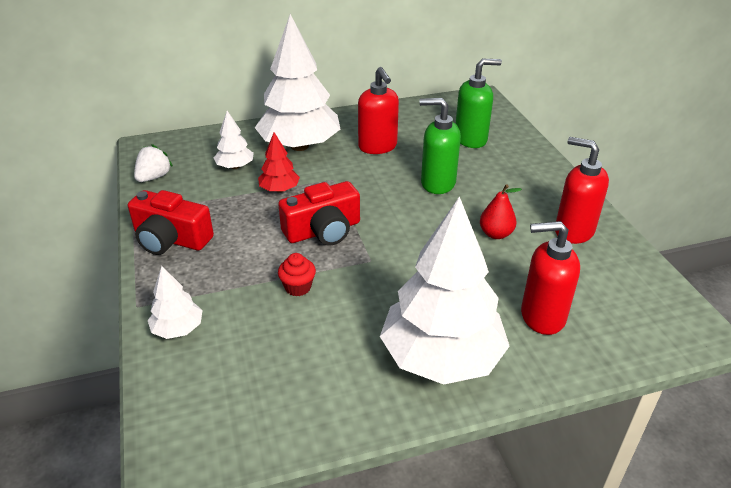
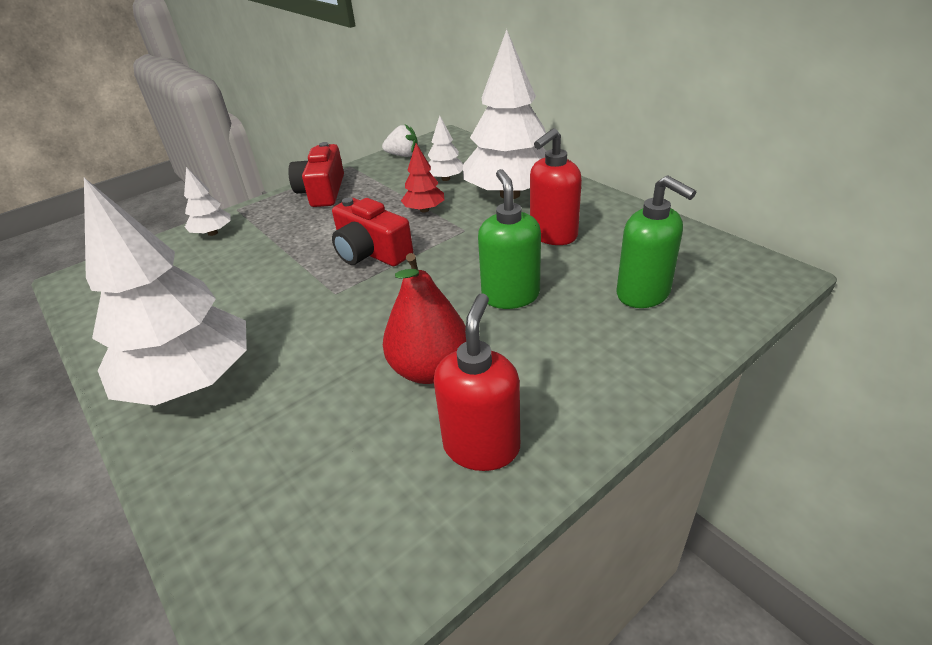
camera: 70 degrees right, 0 degrees up
red cupcake [278,253,316,296] -> none
red pear [480,184,522,239] -> red pear [383,253,466,384], size x1.66
red soap dispenser [521,221,580,335] -> none

